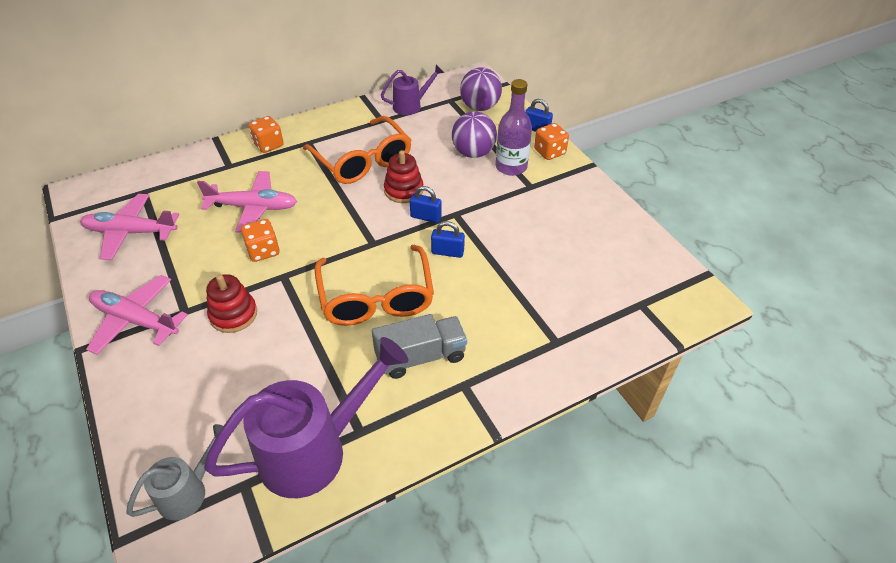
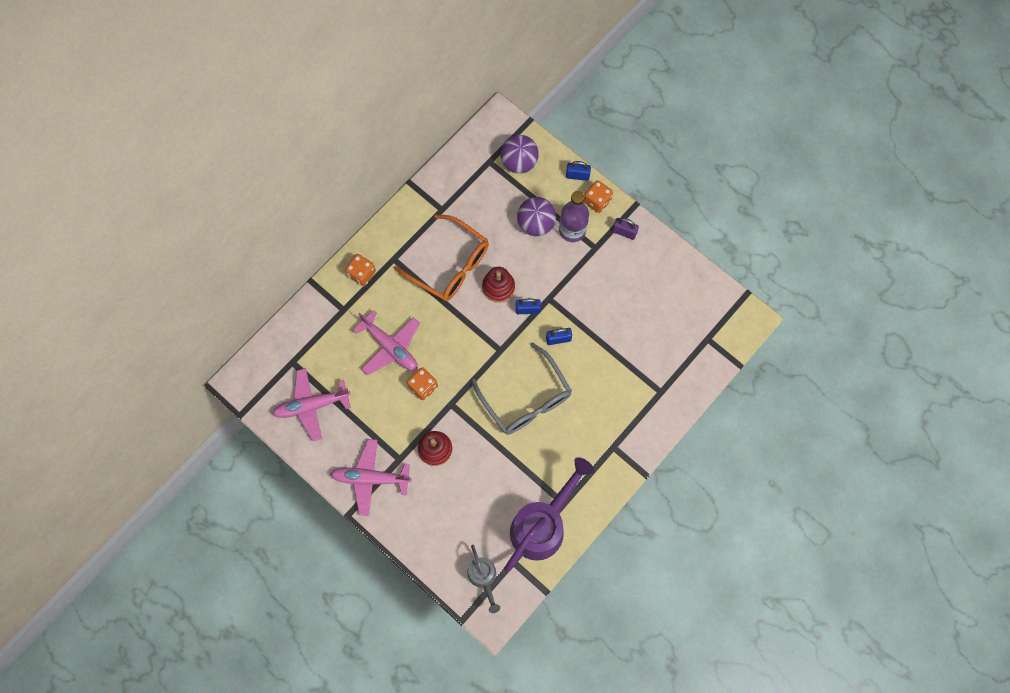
camera: 20 degrees left, 25 degrees up
grey watering can [126,424,223,520] -> grey watering can turned 135 degrees clockwise [467,545,500,613]
pink plane [197,171,297,233] -> pink plane turned 60 degrees clockwise [353,310,420,375]
orange glasses [315,245,434,326] -> grey glasses [471,343,572,435]
grey truck [372,314,467,379] -> none
purple watering can [381,65,444,115] -> none
none -> purple padlock [612,218,639,240]

